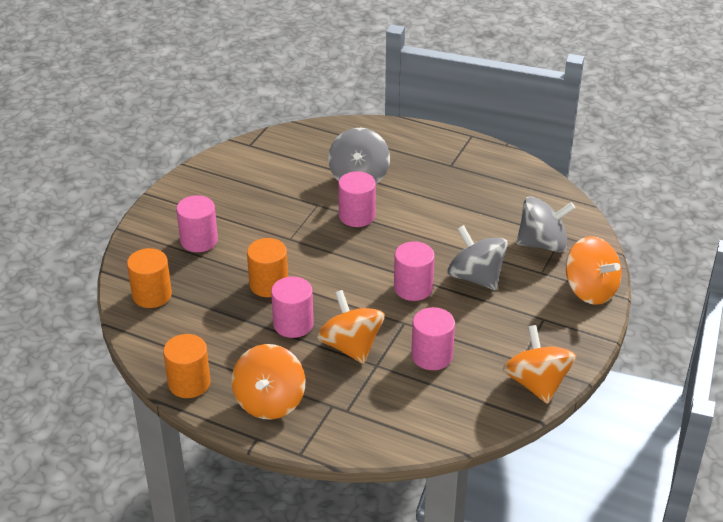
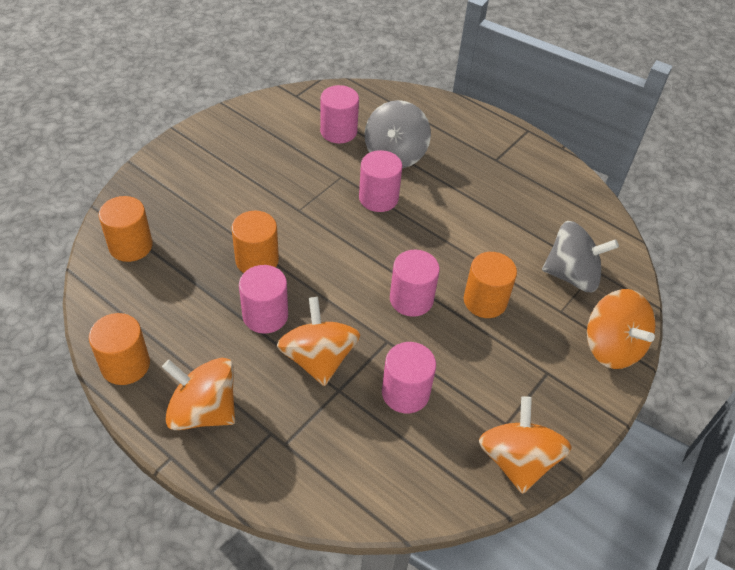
camera: 10 degrees right, 10 degrees up
pink cylinder [176,195,218,252] -> pink cylinder moved to [320,85,359,144]
orange spinning top [232,344,305,420] -> orange spinning top turned 90 degrees clockwise [162,358,235,430]
grey spinning top [448,225,508,290] -> orange cylinder [464,252,517,318]

